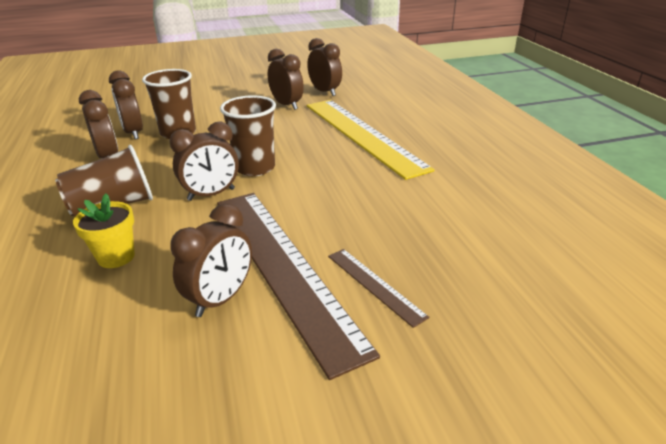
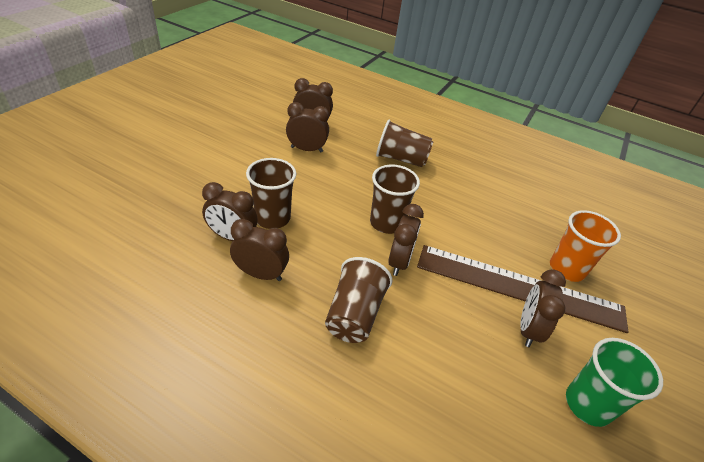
camera: 50 degrees left, 10 degrees up
yellow flower pot [73,193,135,268] -> none
brown clock [170,204,252,317] -> brown clock turned 150 degrees counterclockwise [520,269,566,347]
yellow ruler [307,100,434,180] -> brown cup [376,120,433,167]
brown ruler [328,249,430,328] -> orange cup [550,210,621,282]
none -> green cup [566,338,663,427]

